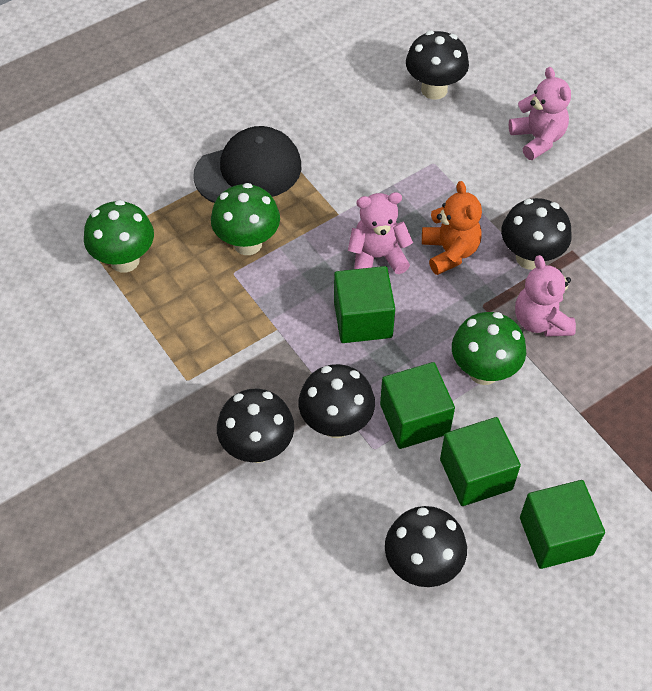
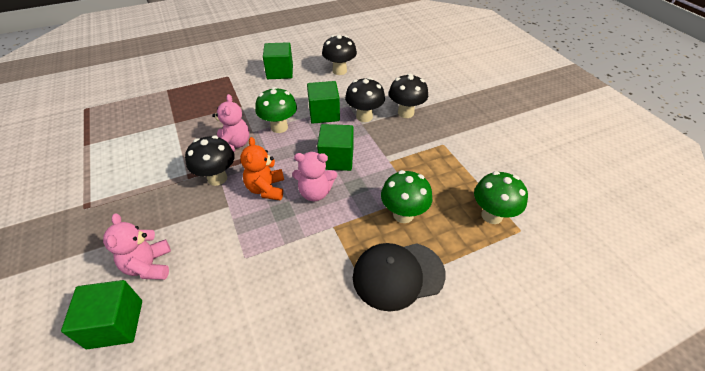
camera: 170 degrees left, 10 degrees down
black mushroom [406,31,469,100] -> none
green cube [440,417,521,506] -> green cube moved to [61,280,142,349]

